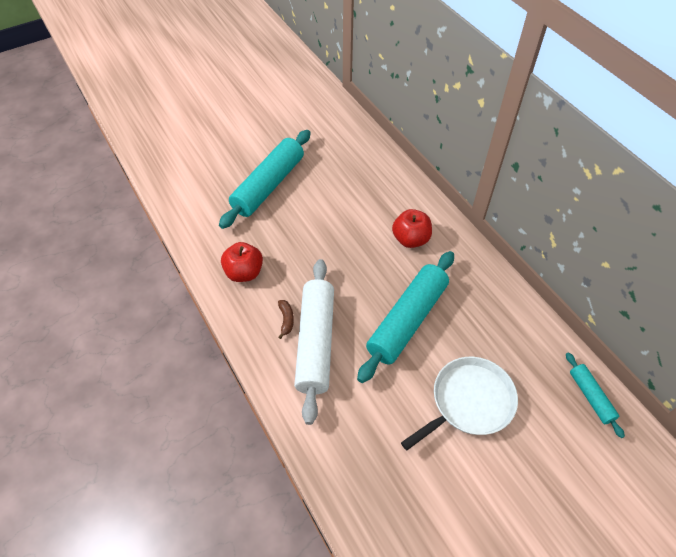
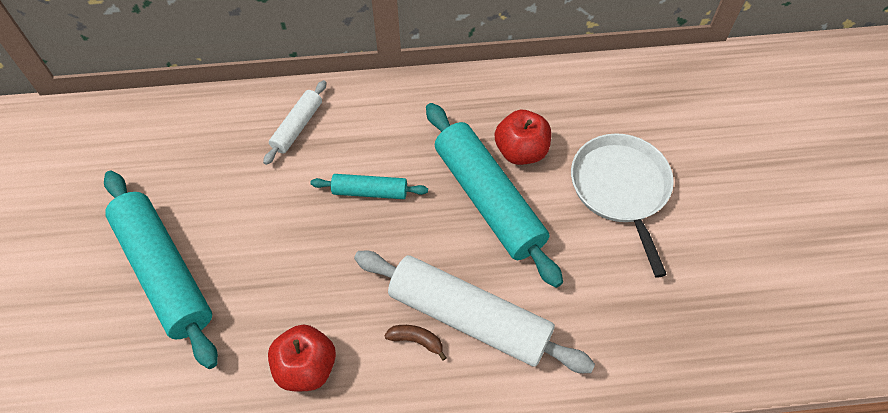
camera: 65 degrees left, 5 degrees up
red apple [392,209,432,248] -> red apple moved to [495,110,551,165]
turquoise rolling pin [566,352,625,438] -> turquoise rolling pin moved to [310,174,428,199]
none -> white rolling pin [263,80,326,165]

